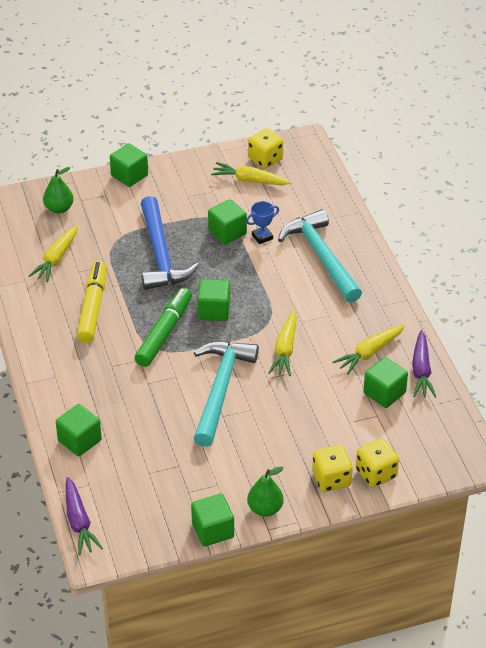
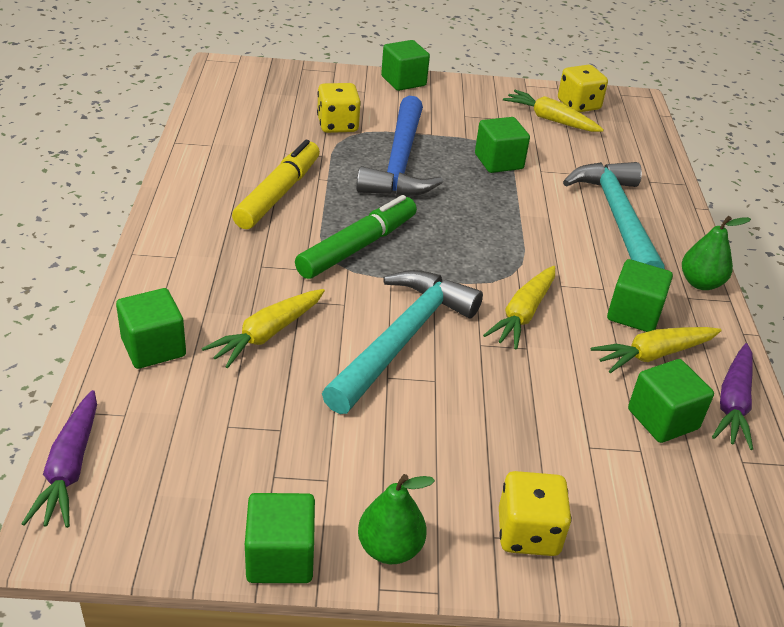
camera: 15 degrees right, 5 degrees down
yellow carrot [29,225,78,282] -> yellow carrot moved to [202,289,325,368]
green pear [43,167,74,214] -> green pear moved to [682,216,751,290]
green cube [197,279,230,321] -> green cube moved to [607,259,673,332]
blue trophy [246,201,279,244] -> none
yellow dice [356,438,399,488] -> yellow dice moved to [317,83,361,133]

